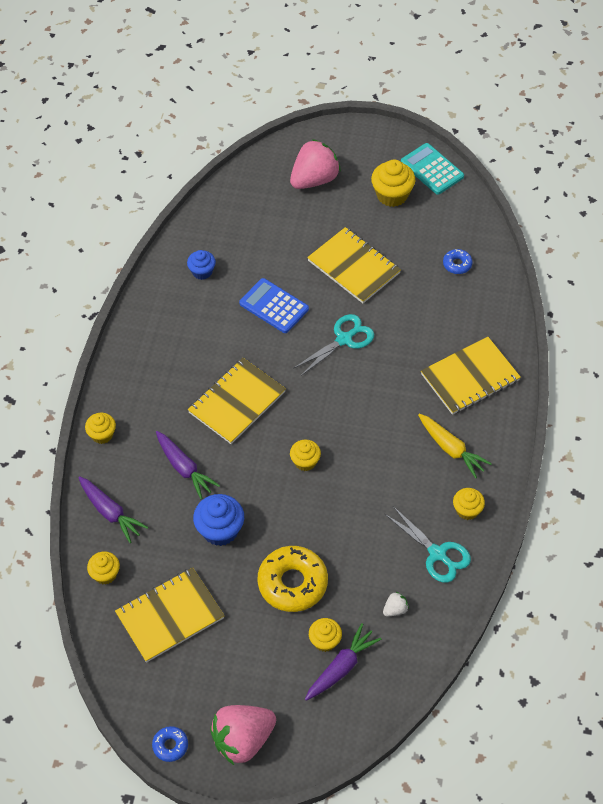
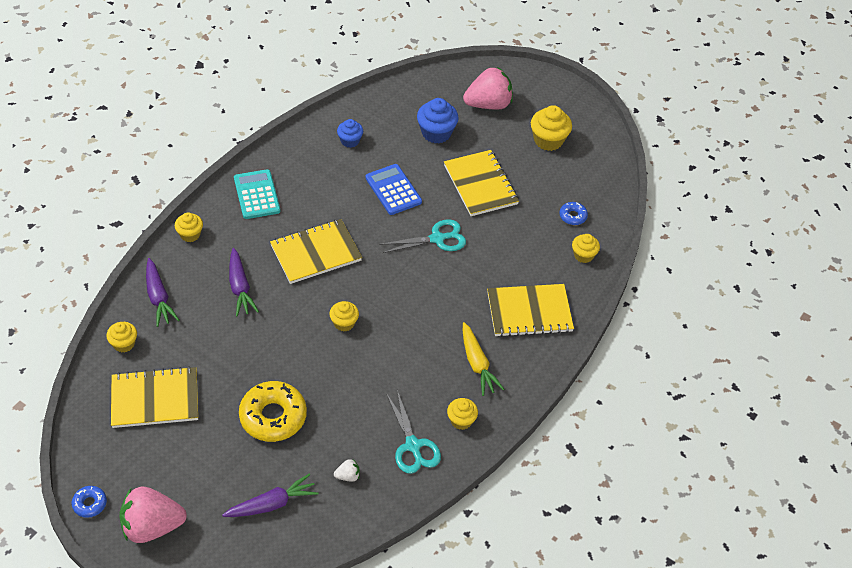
camera: 20 degrees right, 5 degrees down
blue cupcake [193,494,244,546] -> blue cupcake moved to [417,98,459,143]
yellow cupcake [309,618,342,652] -> yellow cupcake moved to [572,234,600,263]
turquoise calculator [401,143,464,195] -> turquoise calculator moved to [234,169,280,219]

